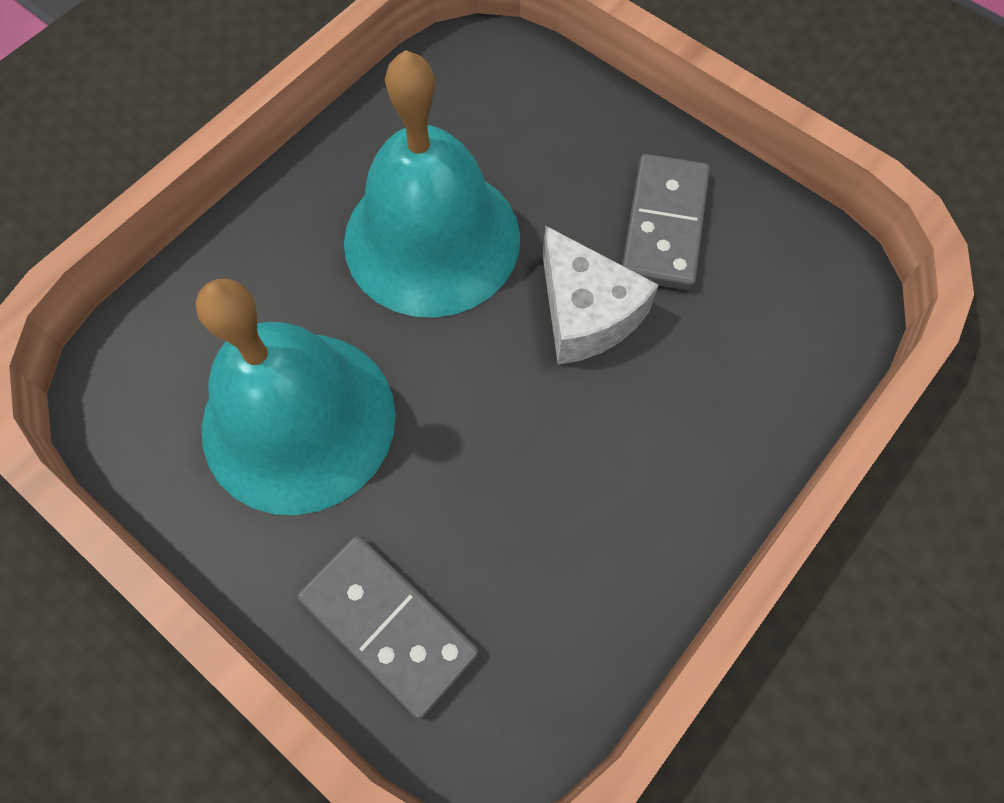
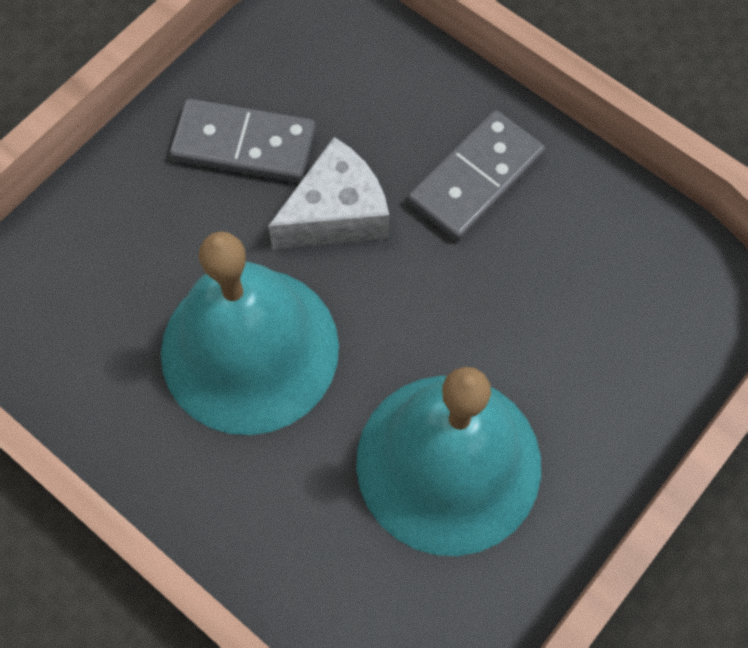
camera: 90 degrees left, 0 degrees up
grey domino [298,536,479,719] -> grey domino moved to [408,110,545,241]

